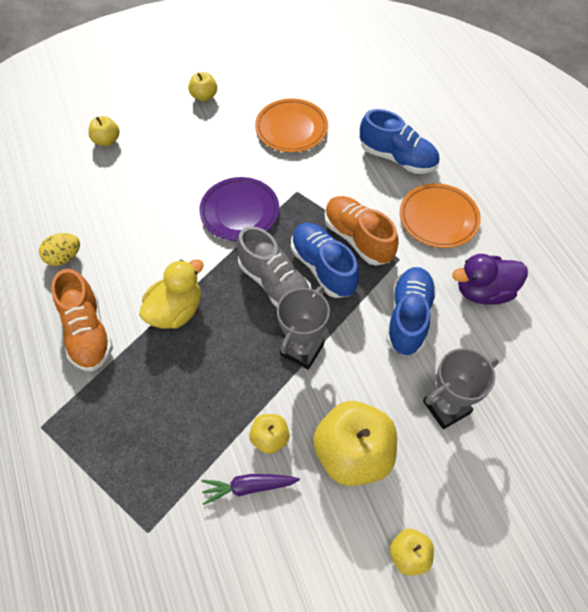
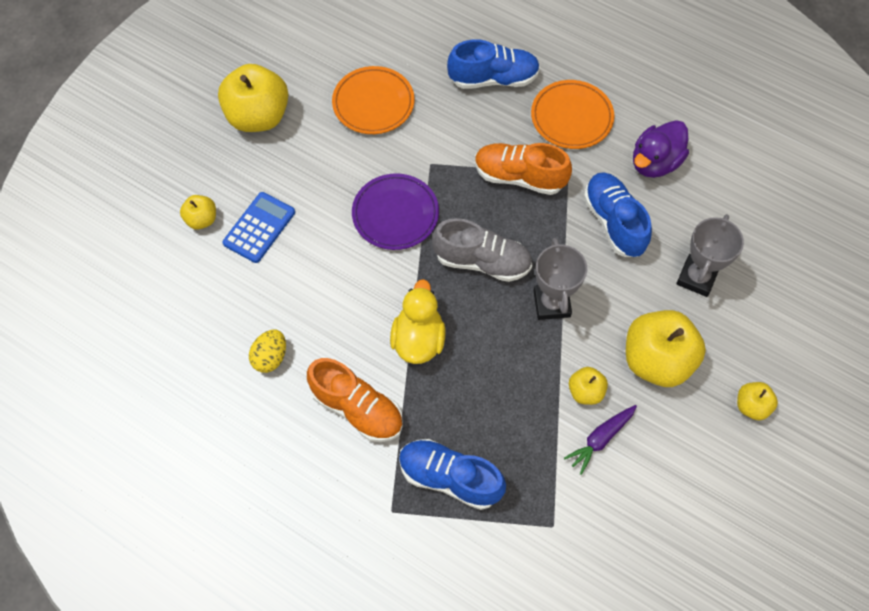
camera: 35 degrees left, 5 degrees up
yellow apple [188,72,217,101] -> yellow apple [218,64,288,132], size x2.03
blue shoe [291,223,359,298] -> blue shoe moved to [399,439,506,510]
none -> blue calculator [222,192,295,263]

